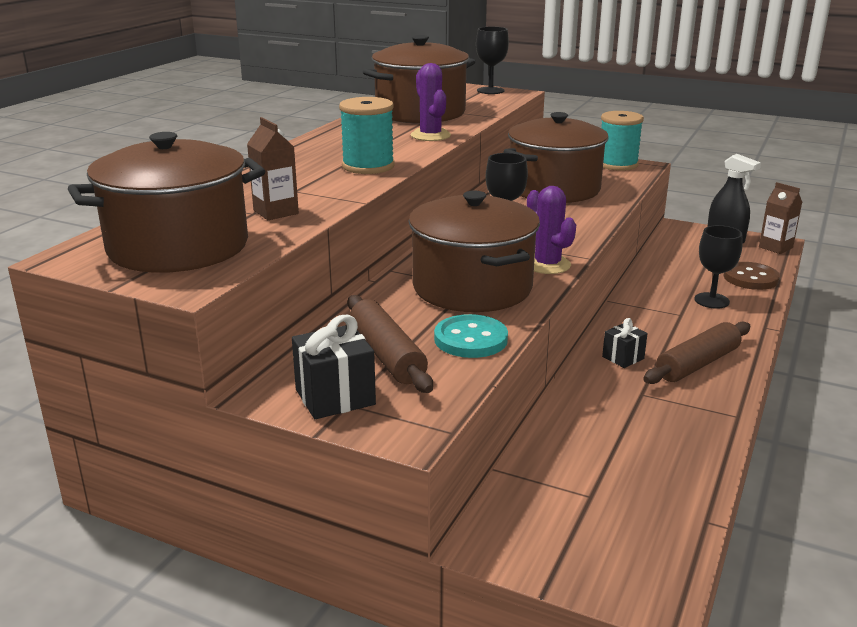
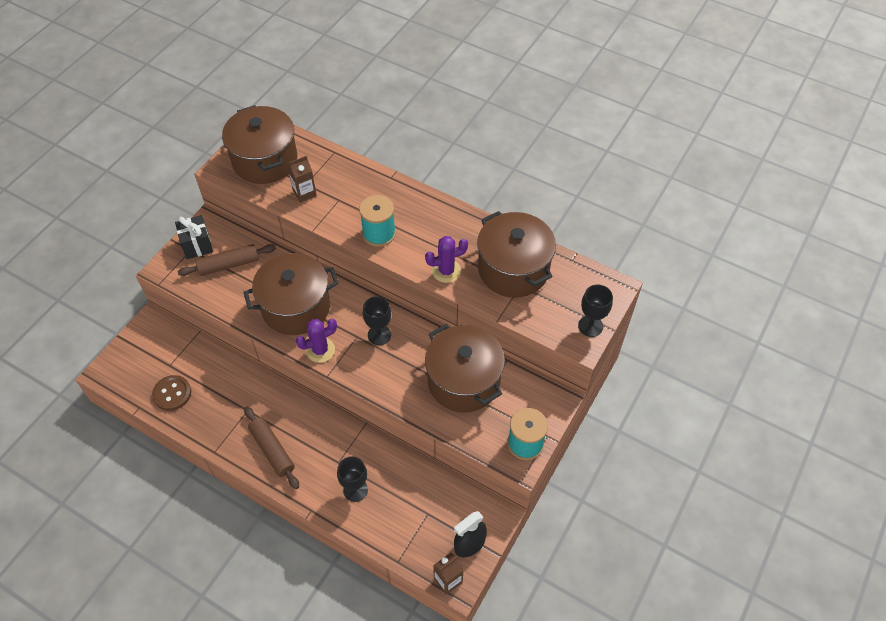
camera: 95 degrees right, 30 degrees up
turquoise button [434,314,508,358] -> none
black gift [602,318,648,368] -> none
brown button [724,262,780,290] -> brown button moved to [152,375,191,411]

